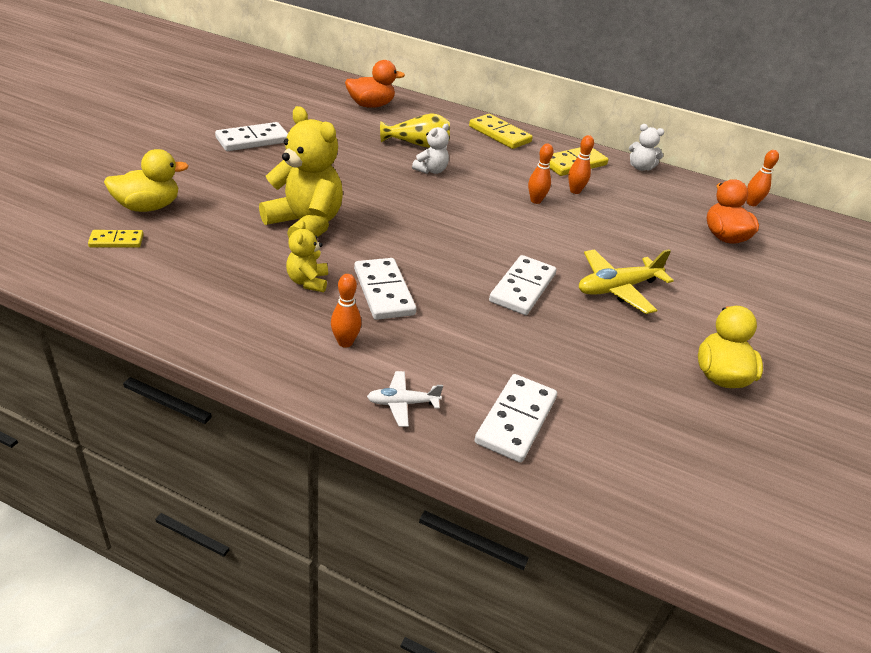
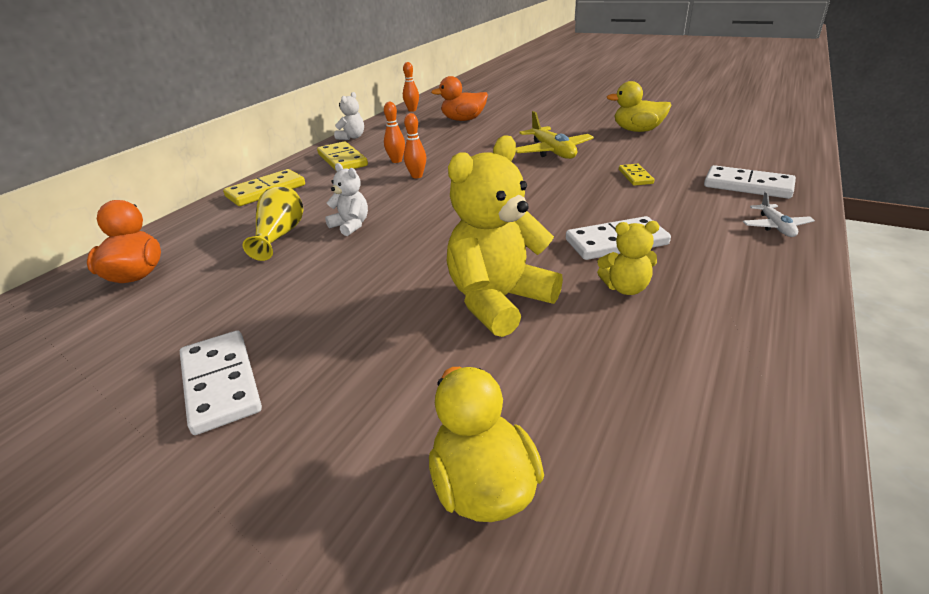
camera: 80 degrees left, 5 degrees down
yellow domino [88,230,144,247] -> yellow domino moved to [619,164,654,186]
orange bowling pin [331,274,361,348] -> none
white domino [489,255,556,315] -> none

